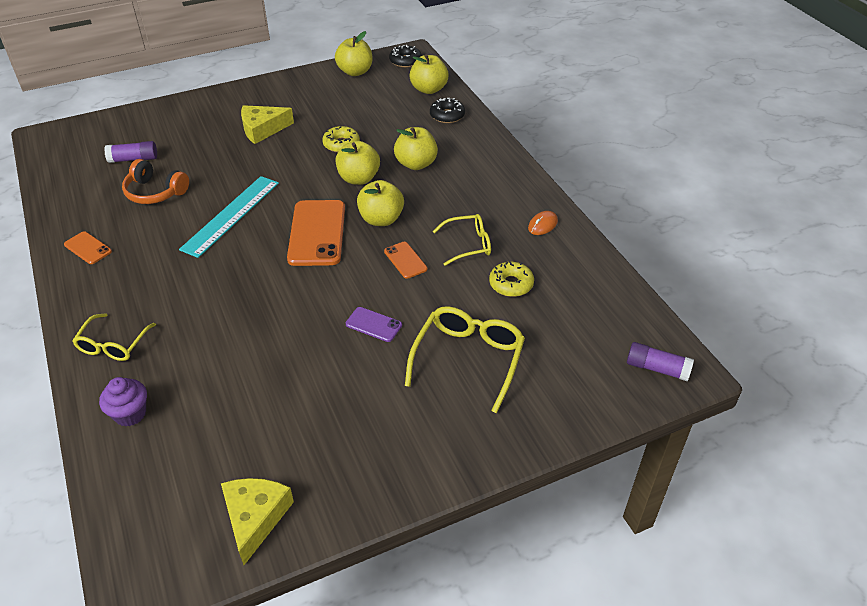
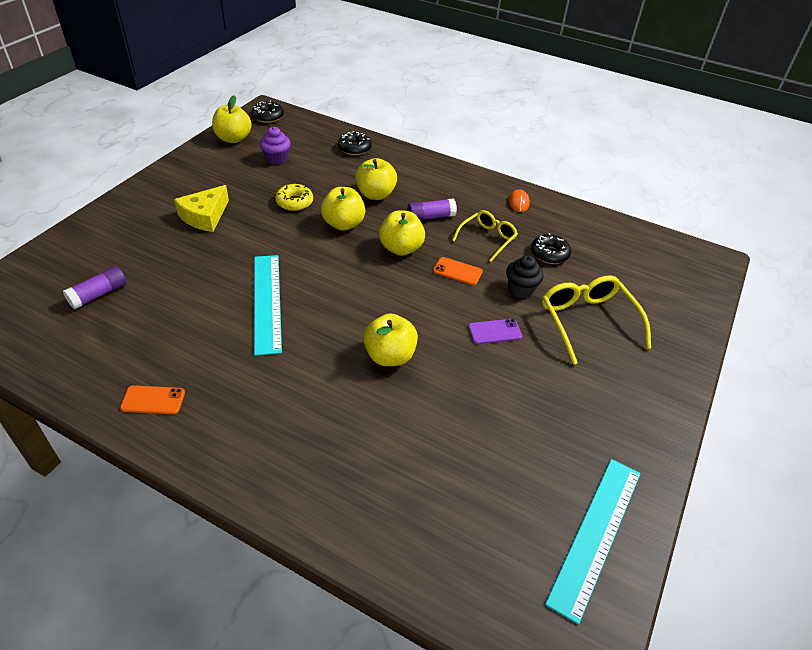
camera: 40 degrees left, 0 degrees up
yellow glasses [72,313,156,361] -> none
purple cupcake [99,377,147,427] -> purple cupcake moved to [260,127,291,165]
orange headphones [122,159,189,204] -> none
yellow cheese [221,478,294,565] -> turquoise ruler [545,459,641,625]
orange phone [287,200,345,266] -> none
yellow apple [409,54,449,94] -> yellow apple moved to [363,314,418,366]
yellow donut [489,261,534,297] -> black donut [531,233,571,264]
purple glue stick [627,342,694,382] -> purple glue stick moved to [407,198,457,220]
none -> black cupcake [506,255,544,298]

